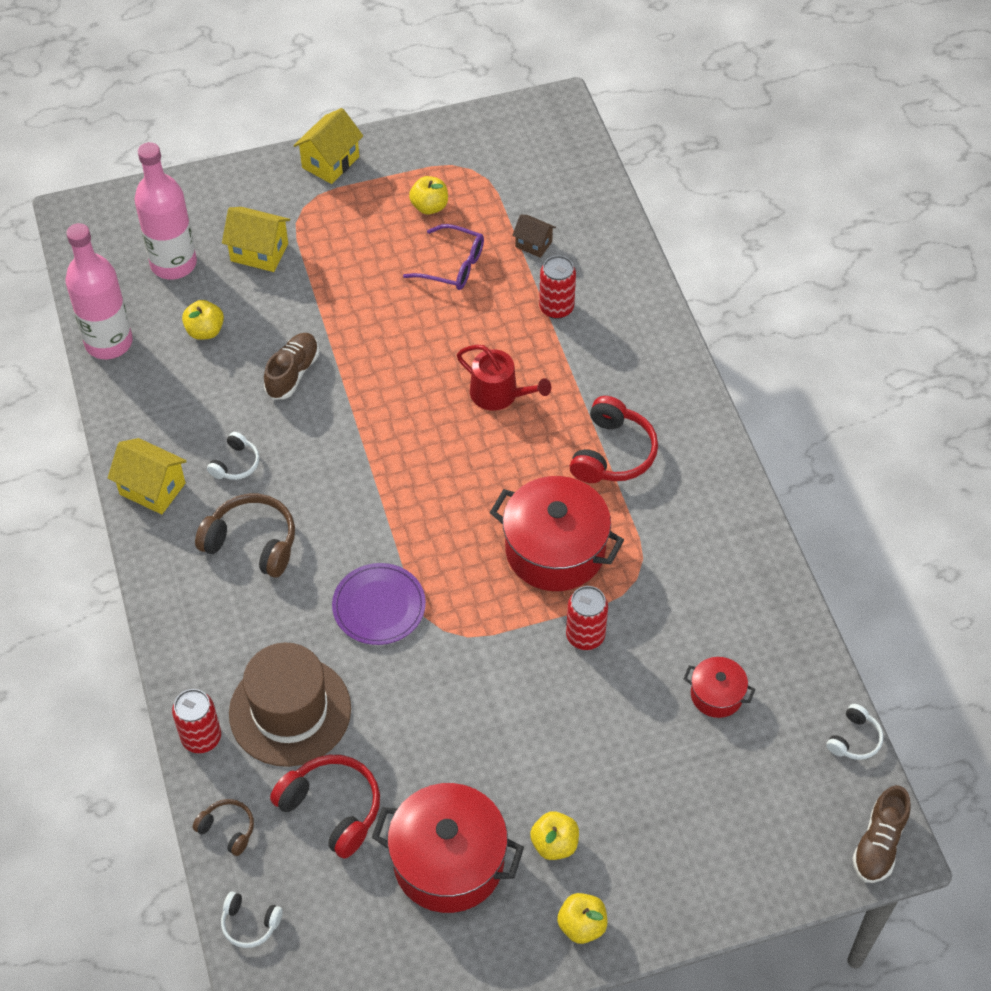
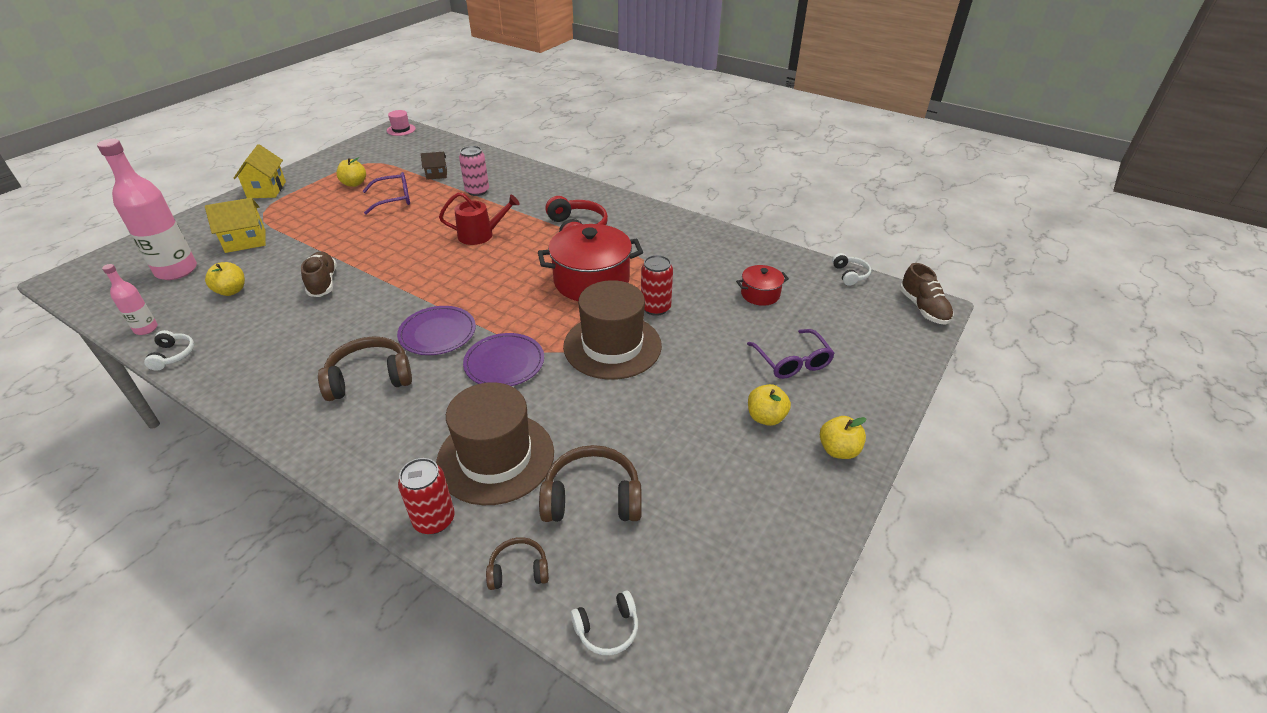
camera: 40 degrees left, 15 degrees down
pink bottle [65,223,133,359] -> pink bottle [102,264,158,335], size x0.50
yellow house [108,438,187,514] -> none
white headphones [207,432,259,480] -> white headphones moved to [144,330,194,370]
red headphones [270,755,380,859] -> brown headphones [539,445,642,522]
red pot [372,783,524,913] -> none
red can [539,255,576,319] -> pink can [459,146,489,196]
none -> pink hat [387,110,416,136]
none -> purple plate [397,306,476,355]
none -> brown hat [563,280,662,380]
none -> purple glasses [747,329,835,379]

